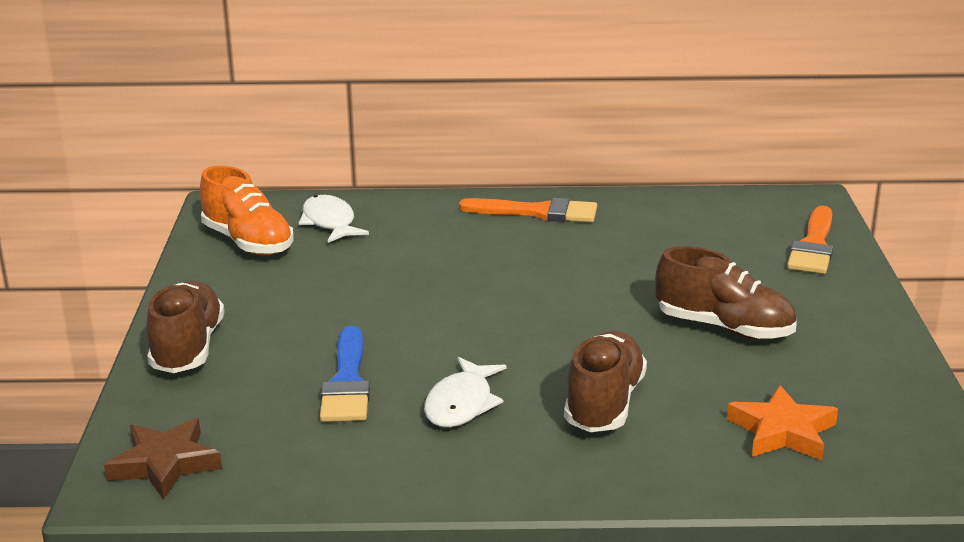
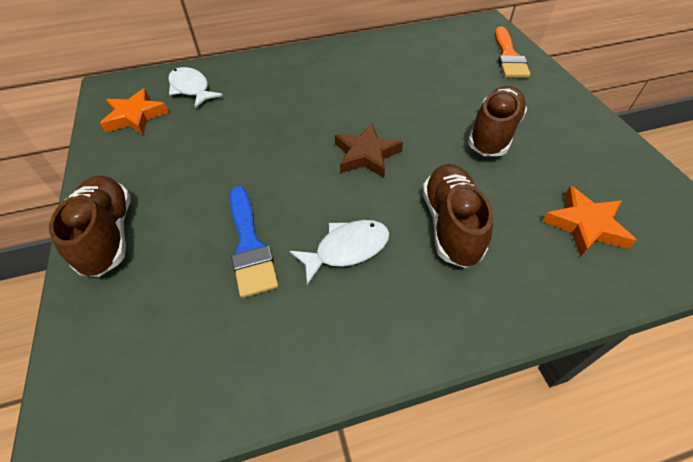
camera: 15 degrees left, 25 degrees up
brown star [104,418,222,500] -> brown star moved to [335,123,403,178]
orange shoe [200,166,294,255] -> orange star [100,88,169,135]
white fish [424,357,506,427] -> white fish turned 120 degrees counterclockwise [289,220,390,285]
orange brush [459,198,597,222] -> none
brown shoe [655,246,797,340] -> brown shoe turned 75 degrees counterclockwise [468,86,527,156]

